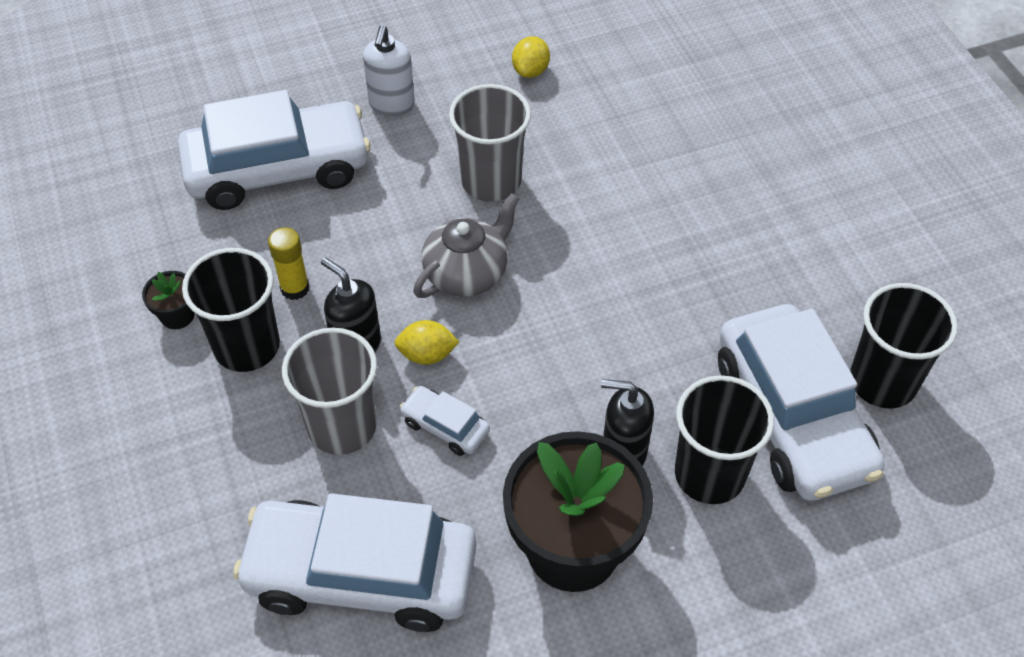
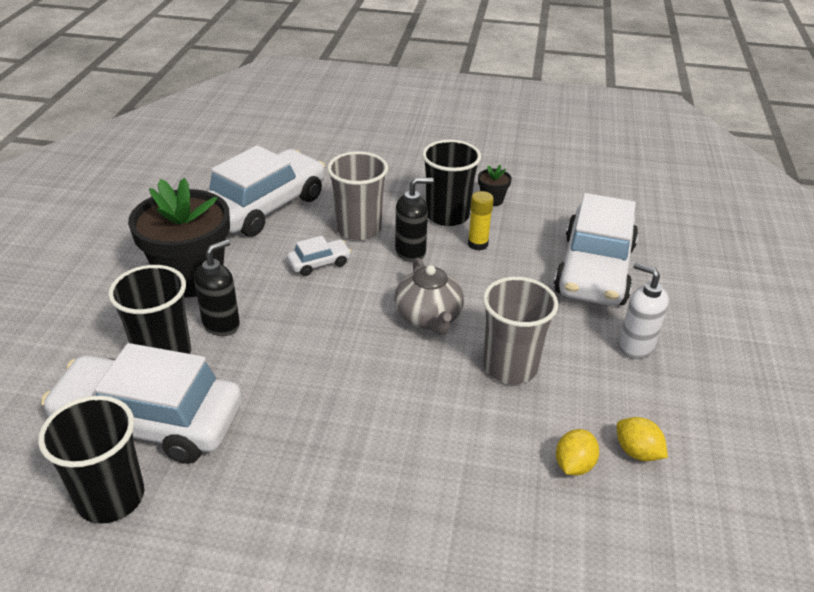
camera: 120 degrees right, 15 degrees down
yellow lemon [395,320,459,365] -> yellow lemon moved to [556,429,599,476]

